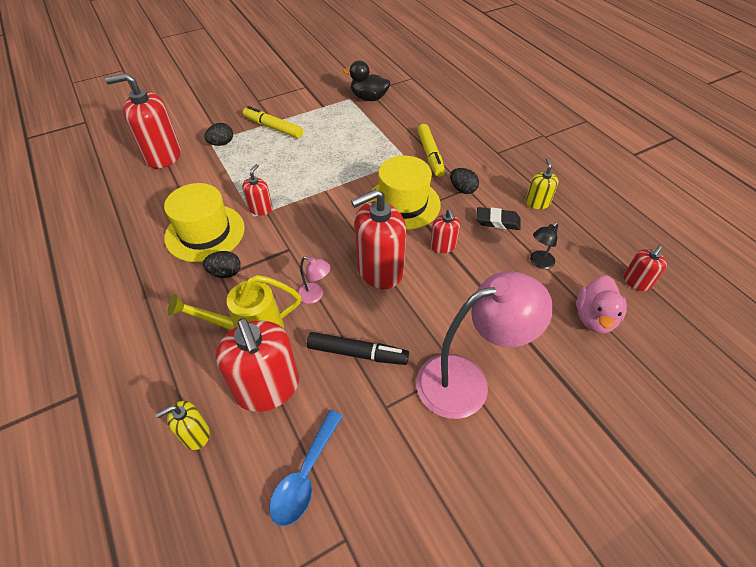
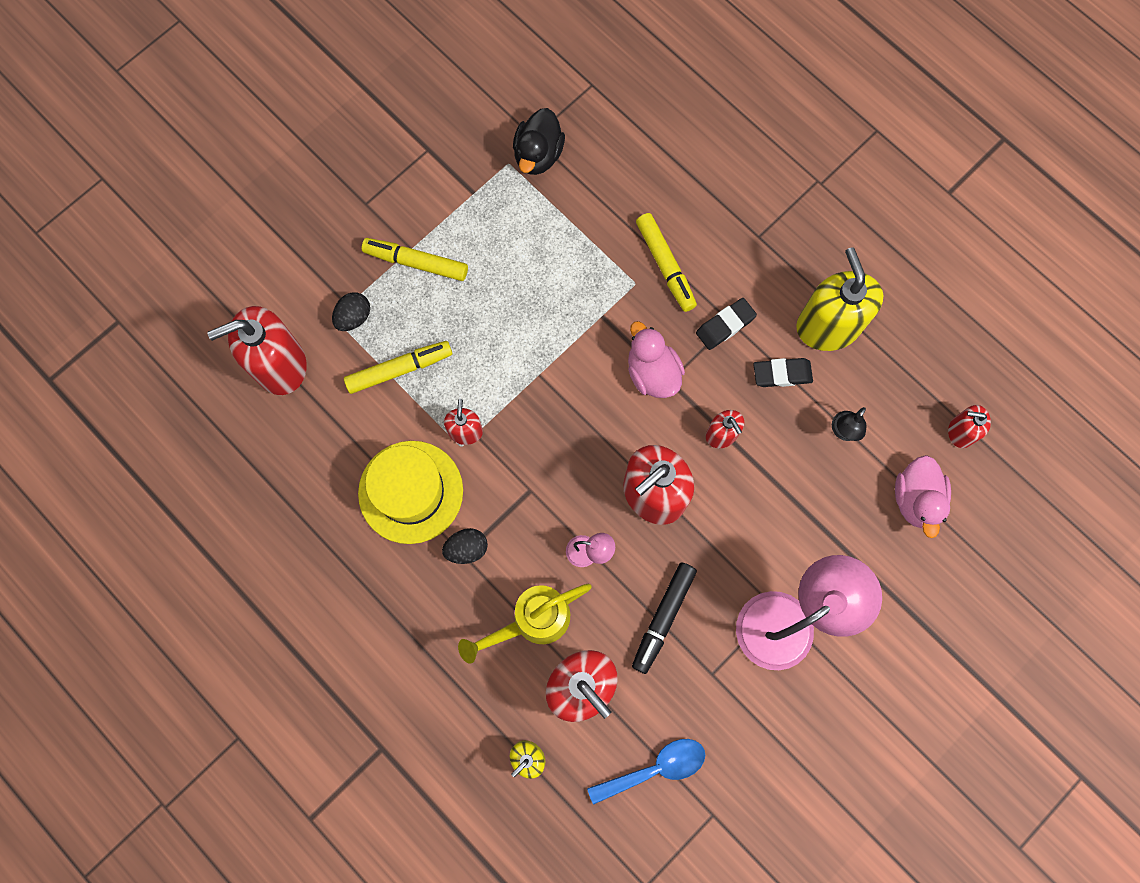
camera: 15 degrees left, 25 degrees up
blue spoon [269,410,343,526] -> blue spoon turned 120 degrees counterclockwise [587,739,705,805]
black marker [307,332,409,365] -> black marker turned 120 degrees clockwise [632,562,697,674]
black duck [343,61,390,101] -> black duck turned 75 degrees counterclockwise [513,108,565,175]
yellow hat [366,156,441,230] -> pink duck [628,321,685,398]
black egg [450,168,479,194] -> black eraser [696,298,757,350]
yellow soap dispenser [526,158,558,209] -> yellow soap dispenser [796,247,883,351], size x1.97
red soap dispenser [624,245,667,291] -> red soap dispenser turned 75 degrees clockwise [948,405,991,448]
none -> yellow marker [344,341,452,394]

